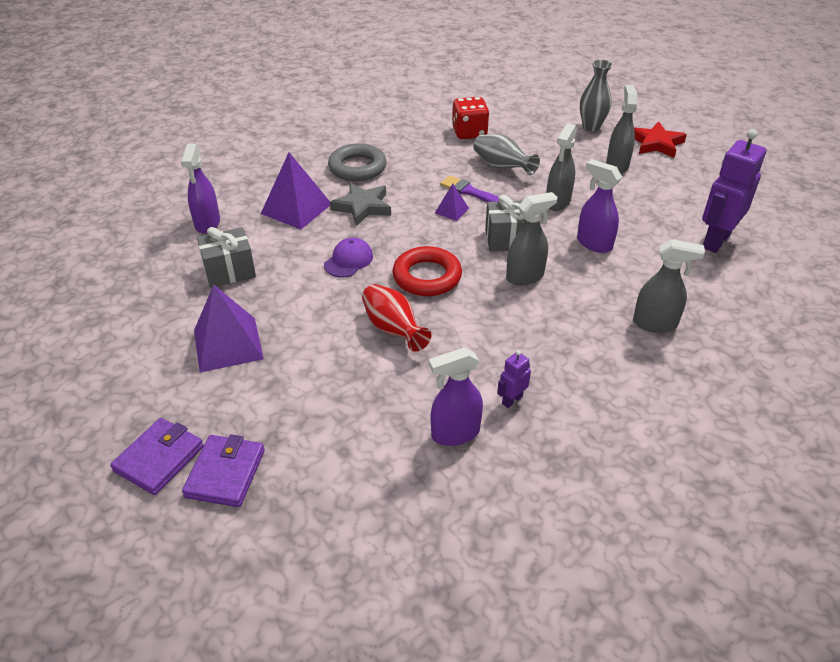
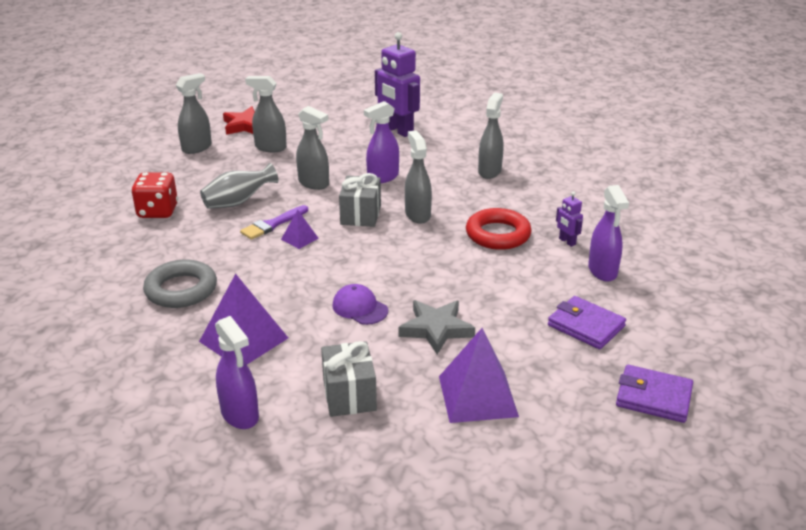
camera: 80 degrees left, 10 degrees down
purple wallet [110,418,204,495] -> purple wallet moved to [548,296,626,349]
purple spray bottle [181,144,220,234] -> purple spray bottle turned 45 degrees clockwise [215,316,259,429]
grey star [330,183,391,226] -> grey star moved to [399,300,475,354]
red vase [362,284,431,352] -> none
red ring [392,246,462,296] -> red ring moved to [466,208,532,250]
grey vase [580,60,612,132] -> grey spray bottle [176,73,212,154]

